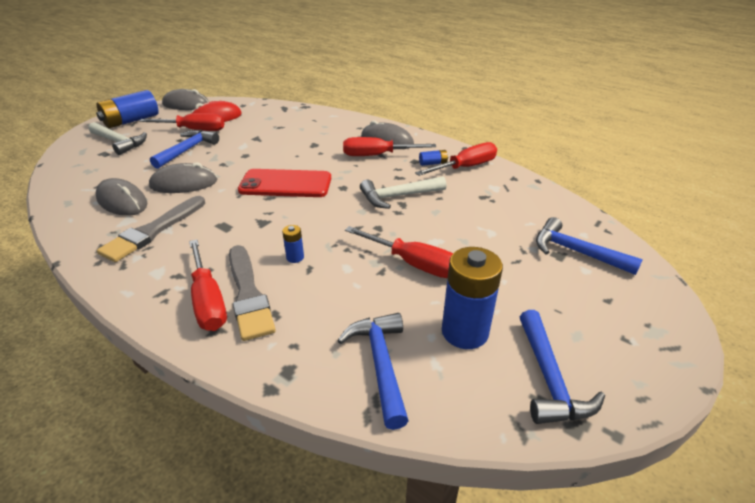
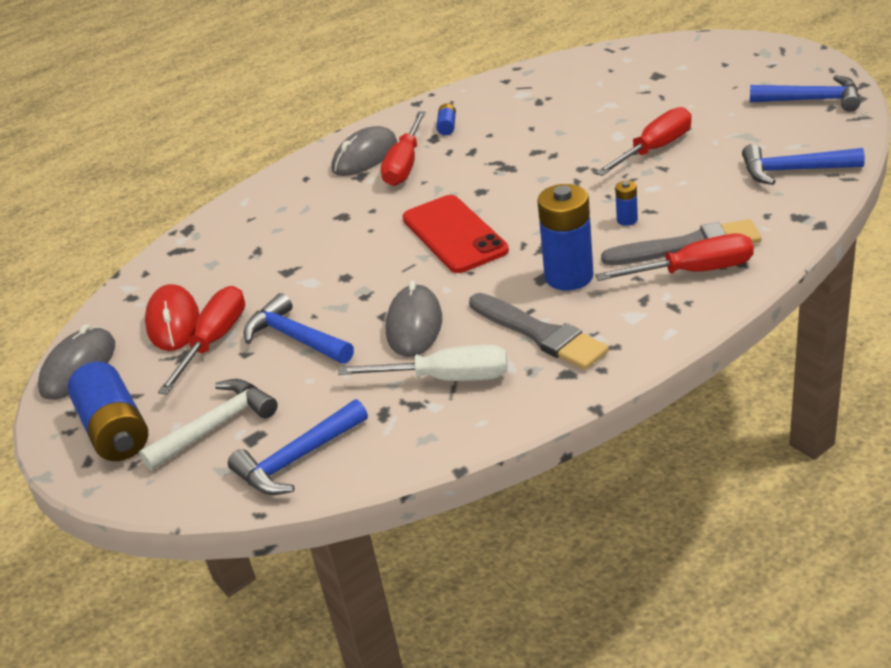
camera: 70 degrees left, 0 degrees up
grey mouse [96,178,147,216] -> white screwdriver [338,345,508,381]
red phone [238,169,331,197] -> red phone turned 45 degrees counterclockwise [403,195,509,273]
white hammer [360,176,446,209] -> none
red screwdriver [415,142,497,176] -> none
blue battery [442,247,503,349] -> blue battery moved to [537,184,594,291]
blue hammer [536,217,643,275] -> blue hammer moved to [228,399,368,495]

